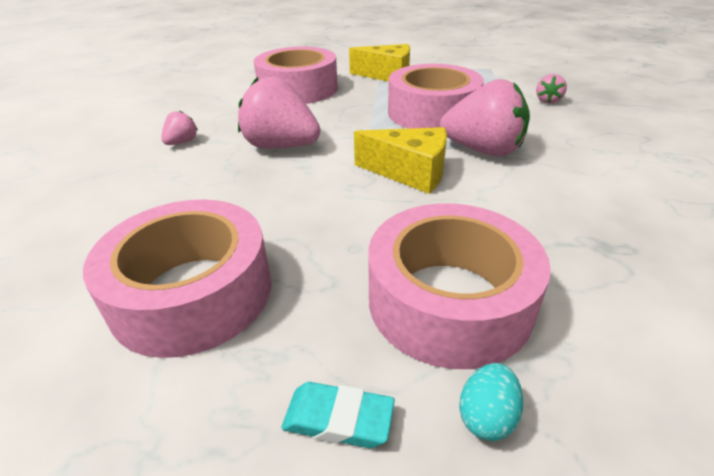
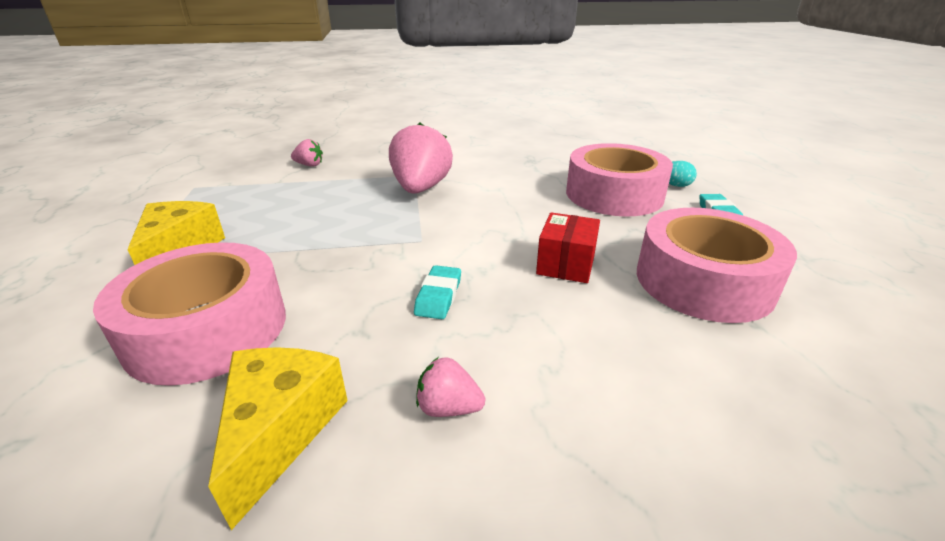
camera: 105 degrees left, 5 degrees down
pink strawberry [238,77,321,148] -> turquoise eraser [414,265,461,319]
yellow cheese [354,127,447,194] -> yellow cheese moved to [208,347,348,530]
pink tape [388,64,484,129] -> none
none -> red box [536,212,600,283]

